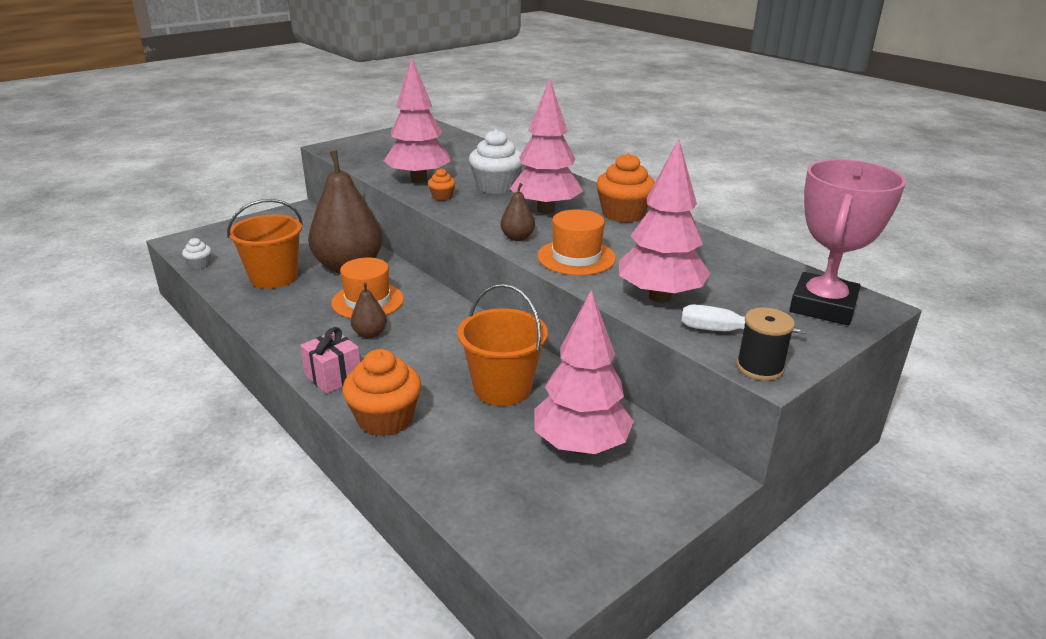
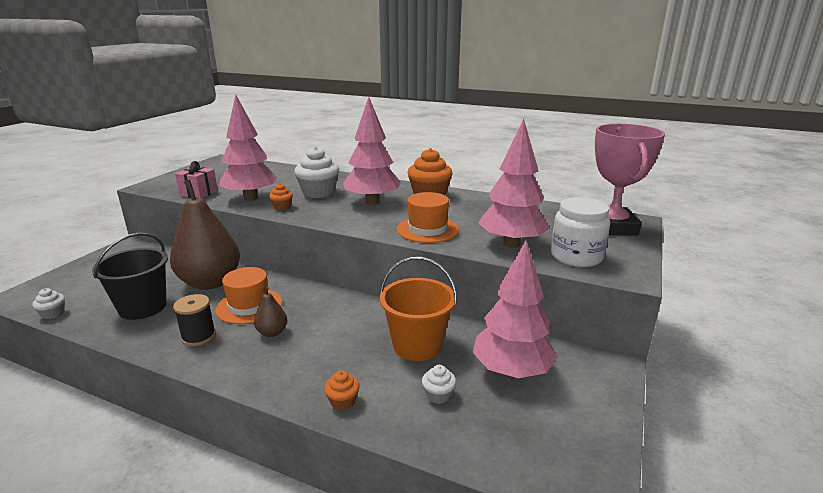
camera: 25 degrees left, 5 degrees down
orange bucket [227,199,303,289] -> black bucket [92,233,168,320]
pink gift [300,327,360,394] -> pink gift moved to [175,161,218,198]
orange cupcake [342,349,421,436] -> orange cupcake [324,370,360,410], size x0.49
brown pear [501,183,535,241] -> none
white screwdriver [681,304,807,334] -> white jar [551,197,610,267]
black spool [736,308,795,381] -> black spool moved to [173,294,216,346]
none -> white cupcake [422,365,456,404]

